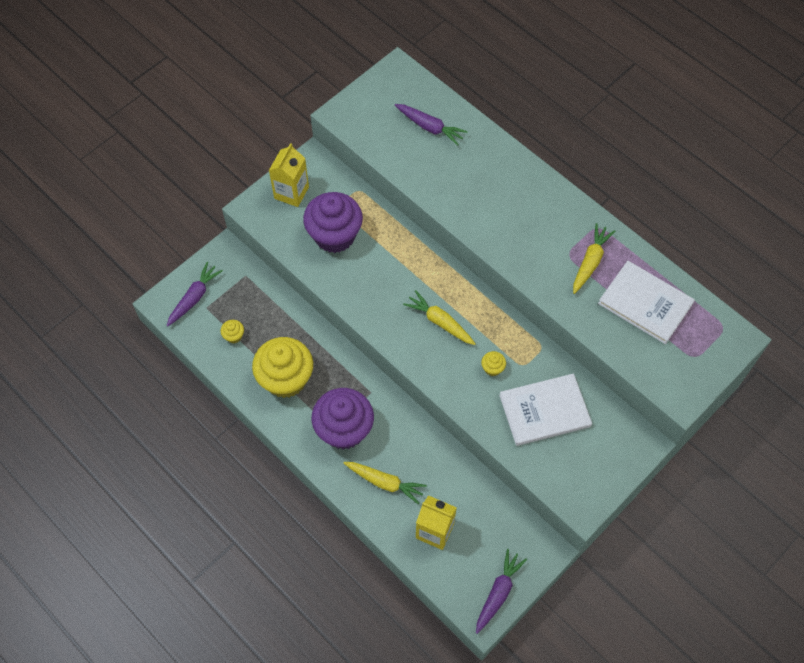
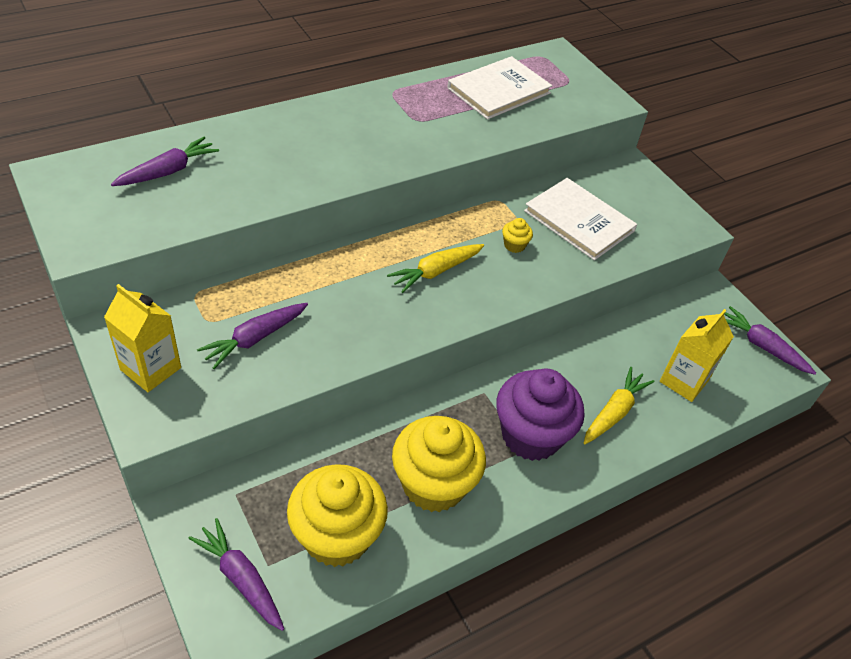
camera: 80 degrees left, 15 degrees down
yellow cupcake [221,320,244,343] -> yellow cupcake [287,464,388,567], size x2.50
purple cupcake [303,192,363,253] -> purple carrot [197,303,308,369]
white book [499,373,592,446] -> white book turned 45 degrees counterclockwise [524,178,637,260]
yellow carrot [573,223,615,294] -> none

